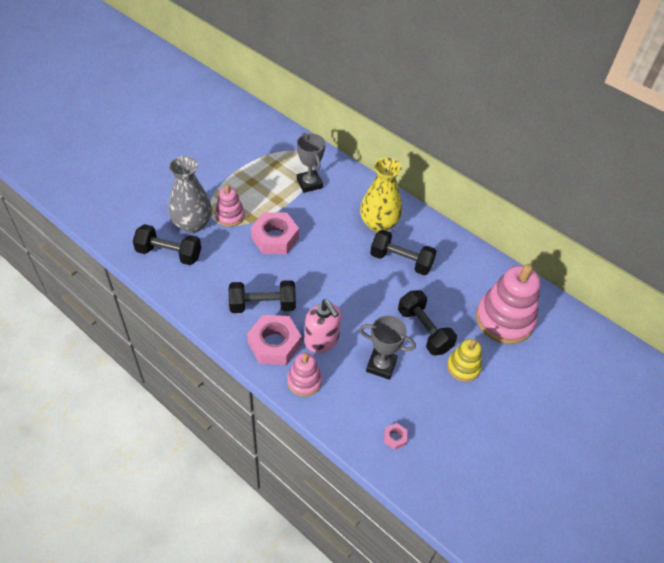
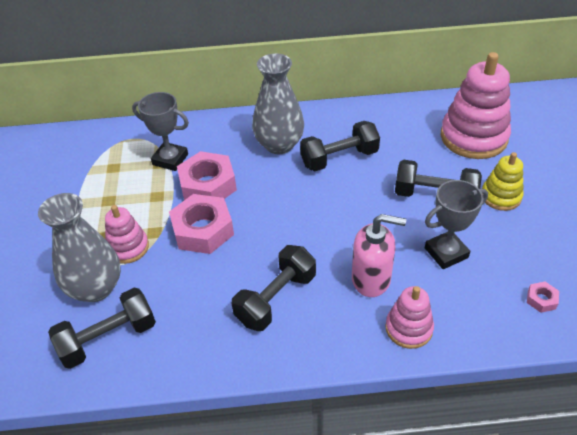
camera: 40 degrees left, 5 degrees down
pink nut [247,315,302,365] -> pink nut moved to [177,151,237,200]
yellow vase [360,157,402,232] -> grey vase [252,53,304,154]

